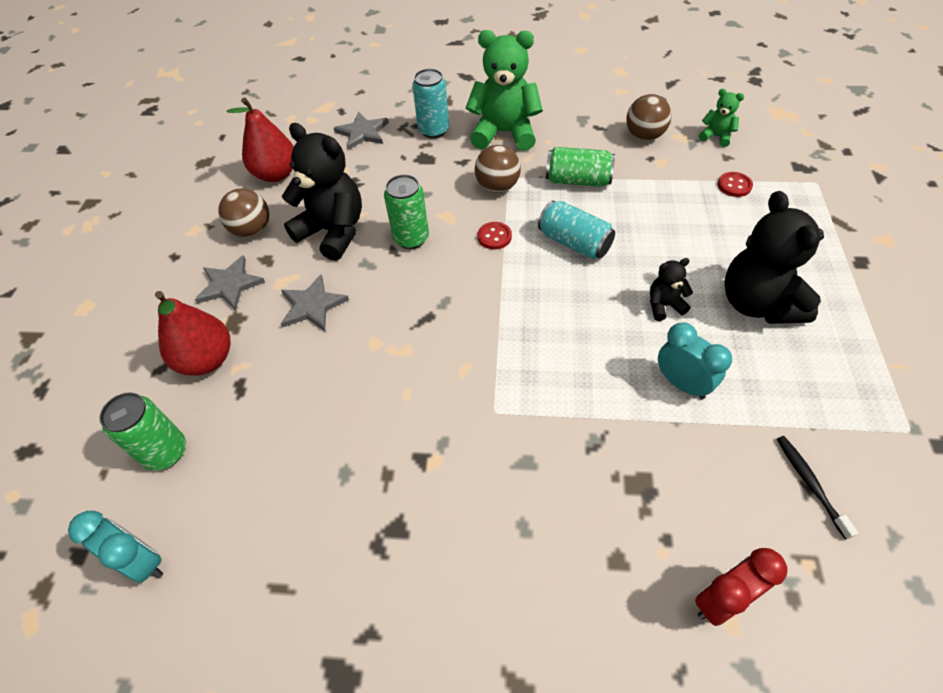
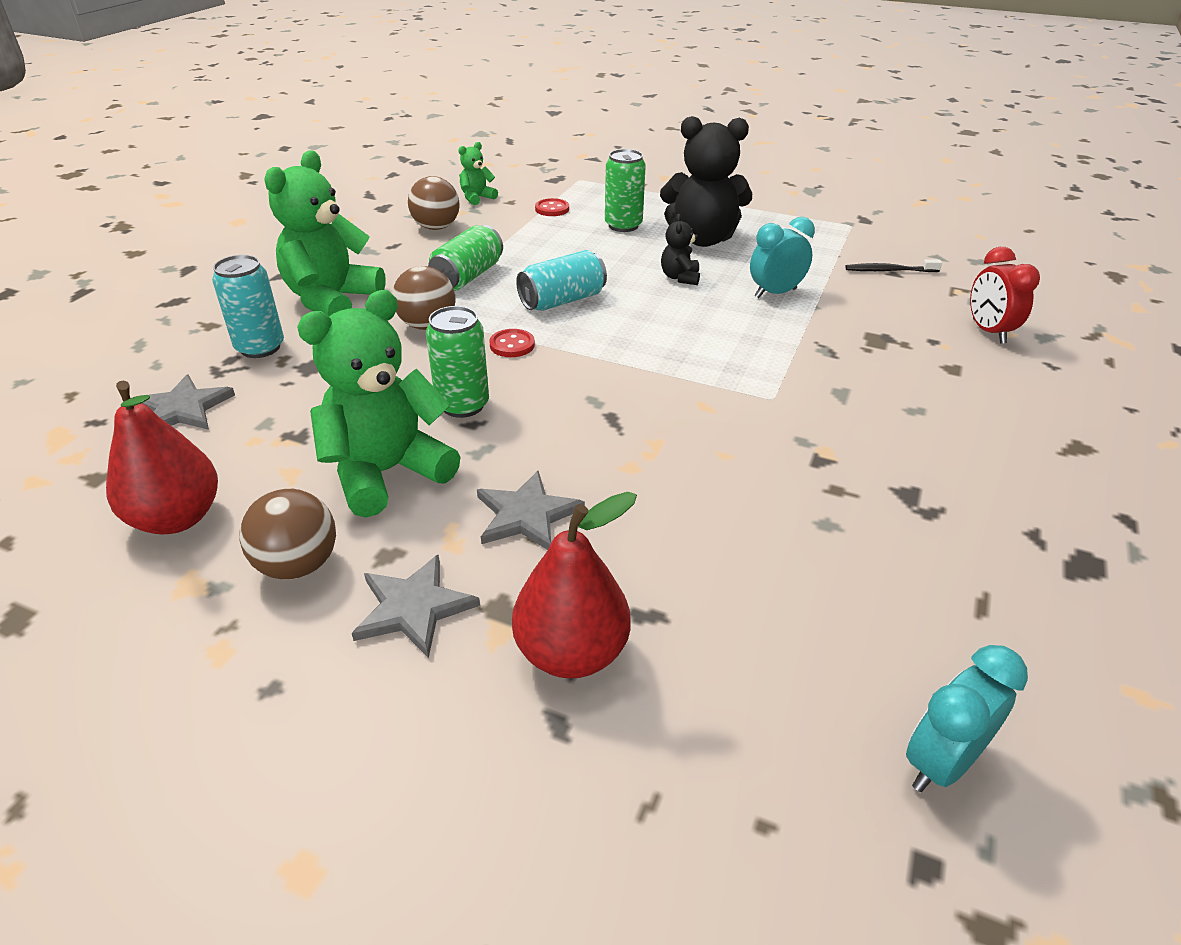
camera: 75 degrees left, 15 degrees down
green can [99,392,186,471] -> green can moved to [605,149,646,232]
black teddy bear [282,123,362,261] -> green teddy bear [297,290,461,518]

